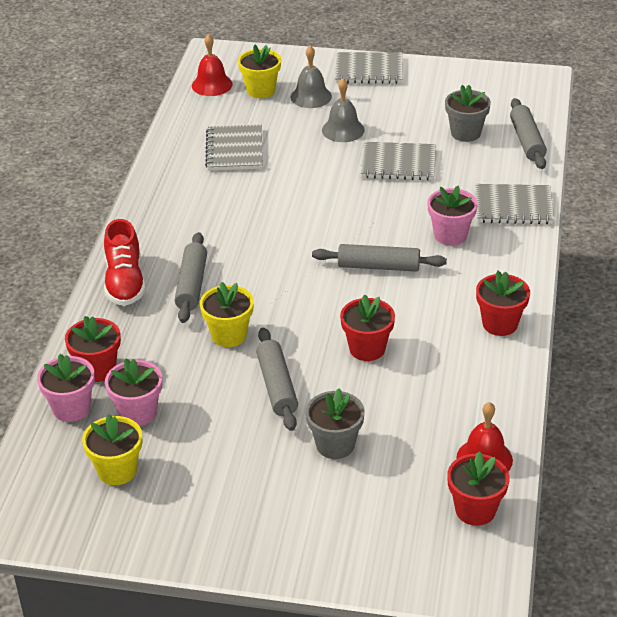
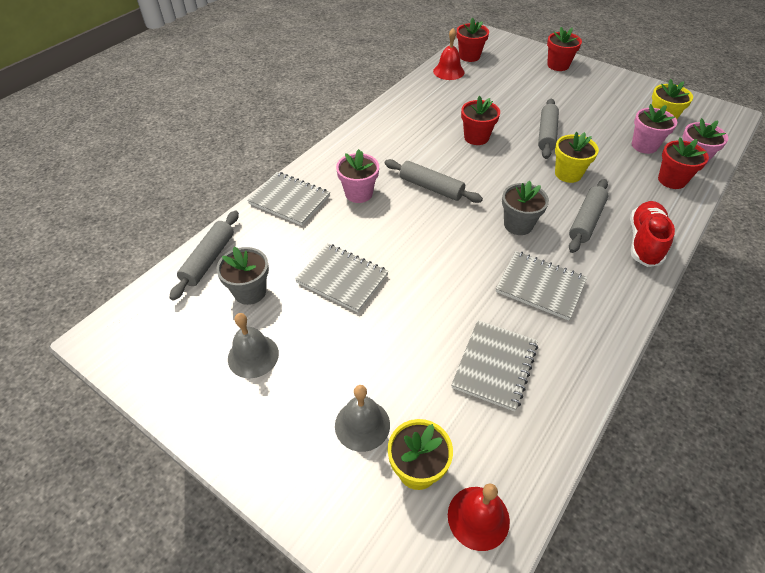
camera: 155 degrees left, 10 degrees up
grey flower pot [306,388,365,459] -> grey flower pot moved to [502,181,549,235]
grey bell [322,78,365,142] -> grey bell moved to [228,313,279,378]
grey notebook [335,52,403,84] -> grey notebook moved to [496,251,587,321]
red flower pot [476,271,530,336] -> red flower pot moved to [547,27,582,71]

